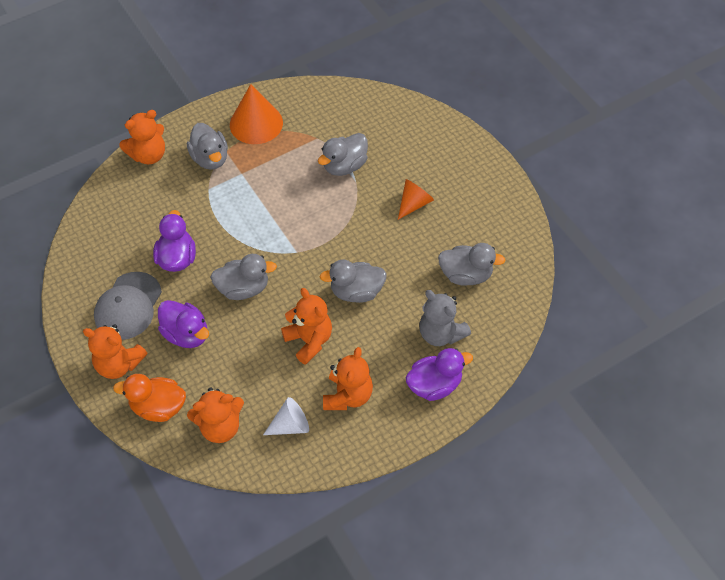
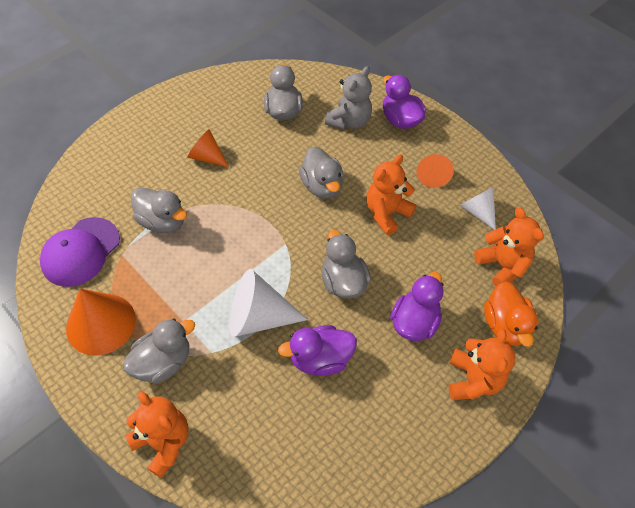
camera: 105 degrees left, 0 degrees up
grey cap [94,272,162,340] -> none
orange teddy bear [323,347,373,410] -> orange cone [417,154,454,188]
none -> purple cap [40,217,120,287]
none -> white cone [229,269,308,337]

